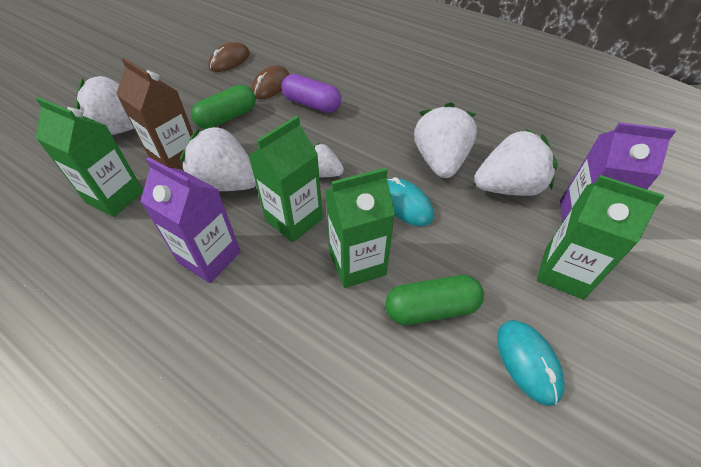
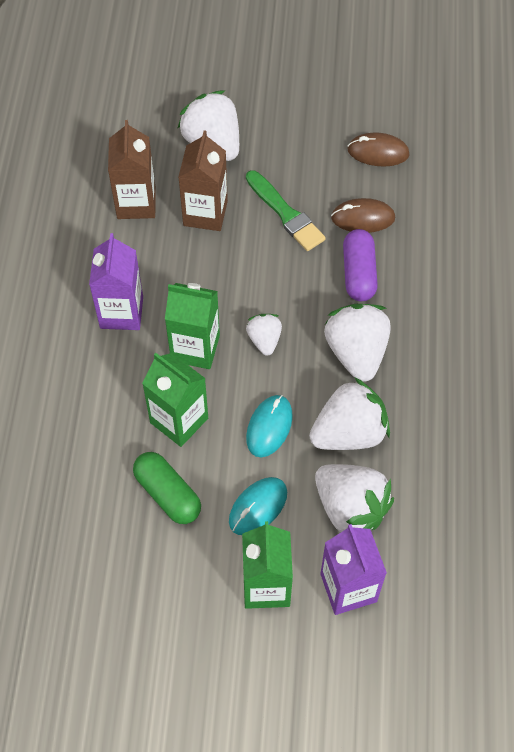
camera: 60 degrees right, 10 degrees up
green carton [36,97,143,217] -> brown carton [108,120,156,219]
white strawberry [180,125,256,191] -> white strawberry moved to [324,304,391,382]
green capsule [191,85,256,129] -> green brush [246,170,326,251]
turquoise mouse [497,320,565,406] -> turquoise mouse moved to [229,477,287,535]

